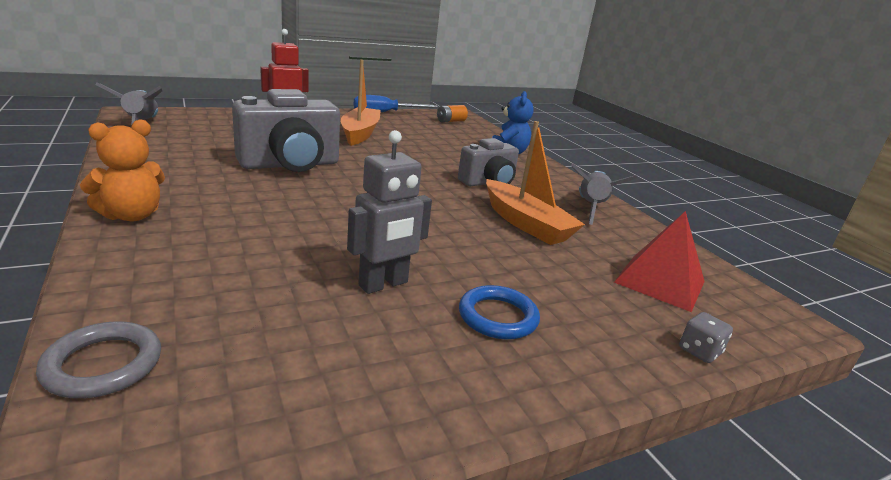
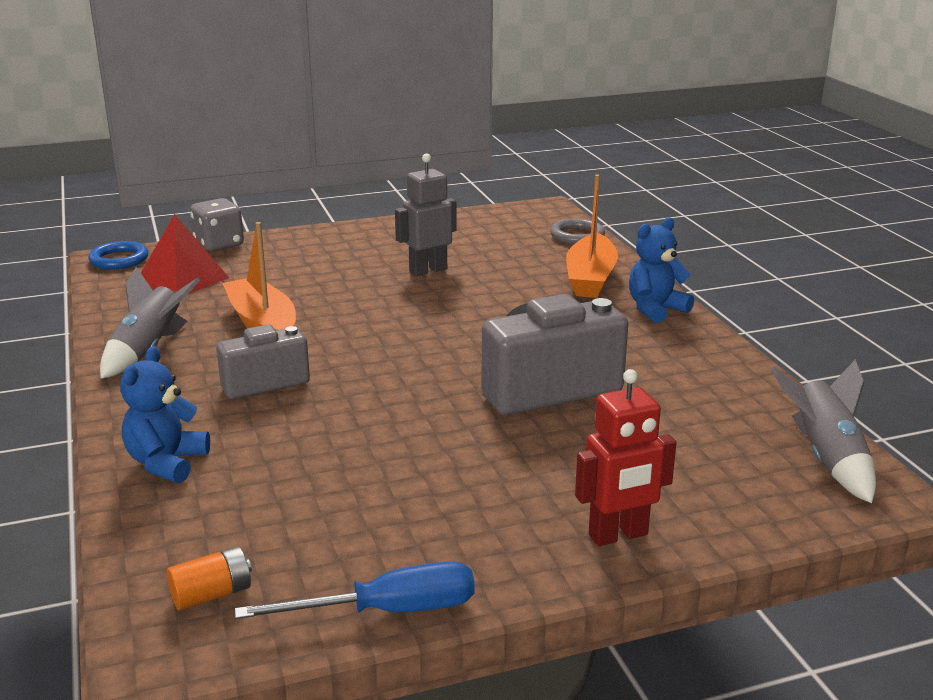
camera: 170 degrees left, 0 degrees up
orange teddy bear [80,119,165,221] -> blue teddy bear [629,217,694,323]
orange boat [341,60,381,146] -> orange boat moved to [566,175,618,298]
blue ring [459,285,540,339] -> blue ring moved to [88,241,148,269]
grey dice [679,312,733,363] -> grey dice [190,198,244,251], size x1.76

